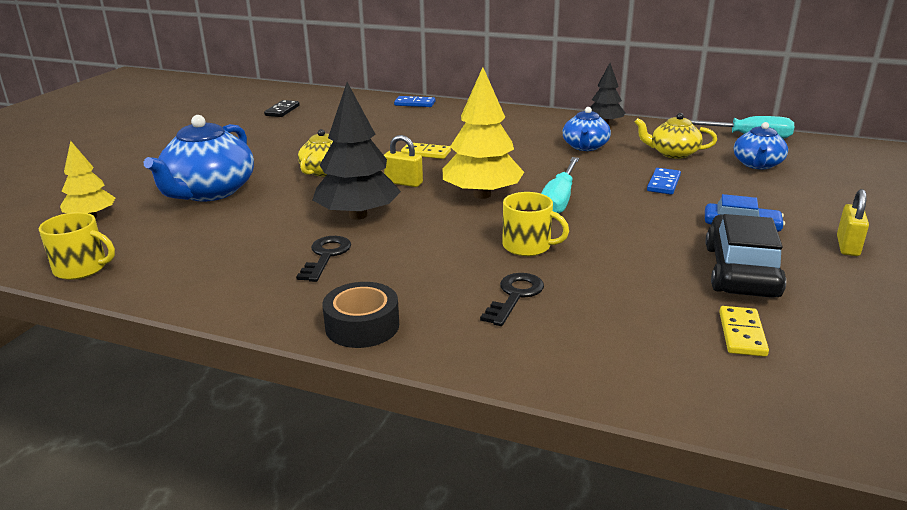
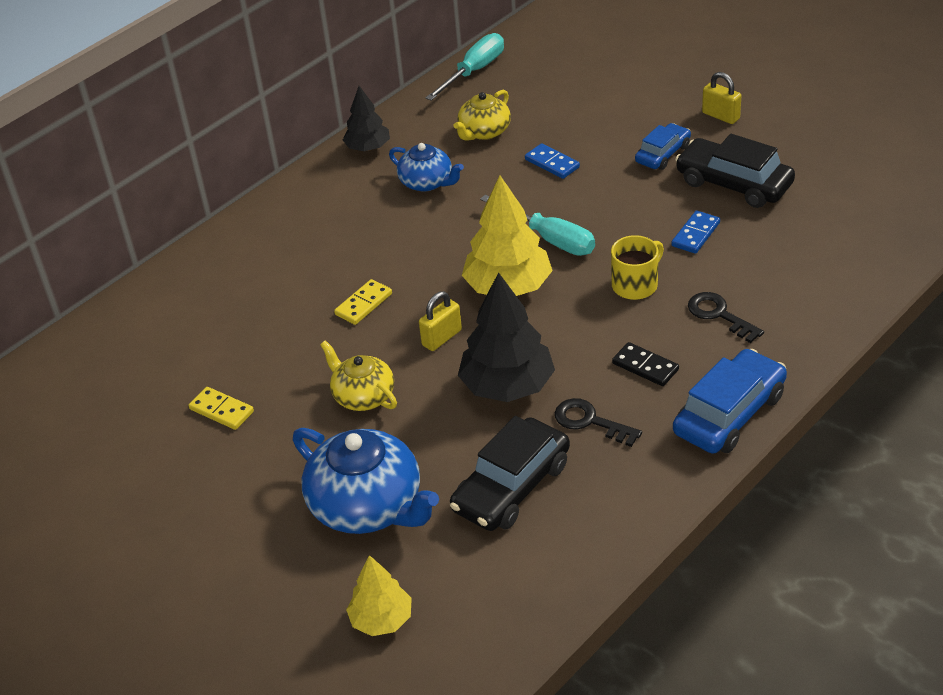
camera: 65 degrees left, 15 degrees up
yellow mug [39,212,115,280] -> none
black domino [264,100,300,117] -> black domino moved to [612,342,679,386]
black tape [322,282,399,348] -> blue car [673,349,787,454]
blue domino [394,96,436,107] -> blue domino moved to [671,210,720,254]
yellow domino [719,306,769,357] -> yellow domino moved to [189,387,254,430]
blue teapot [734,122,788,169] -> none
none -> black car [450,416,570,531]

